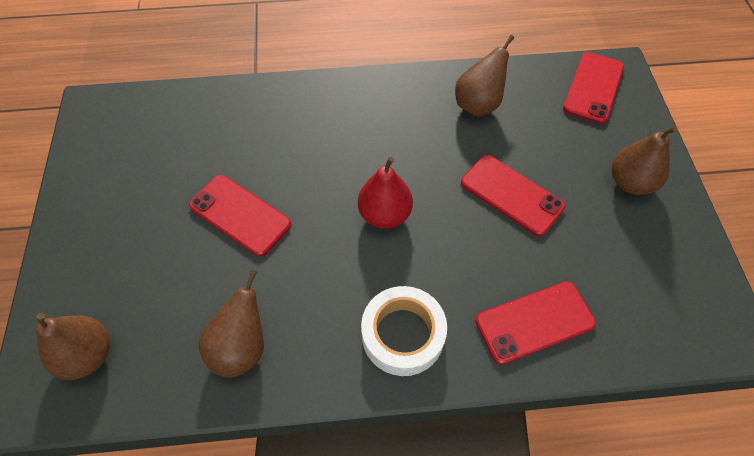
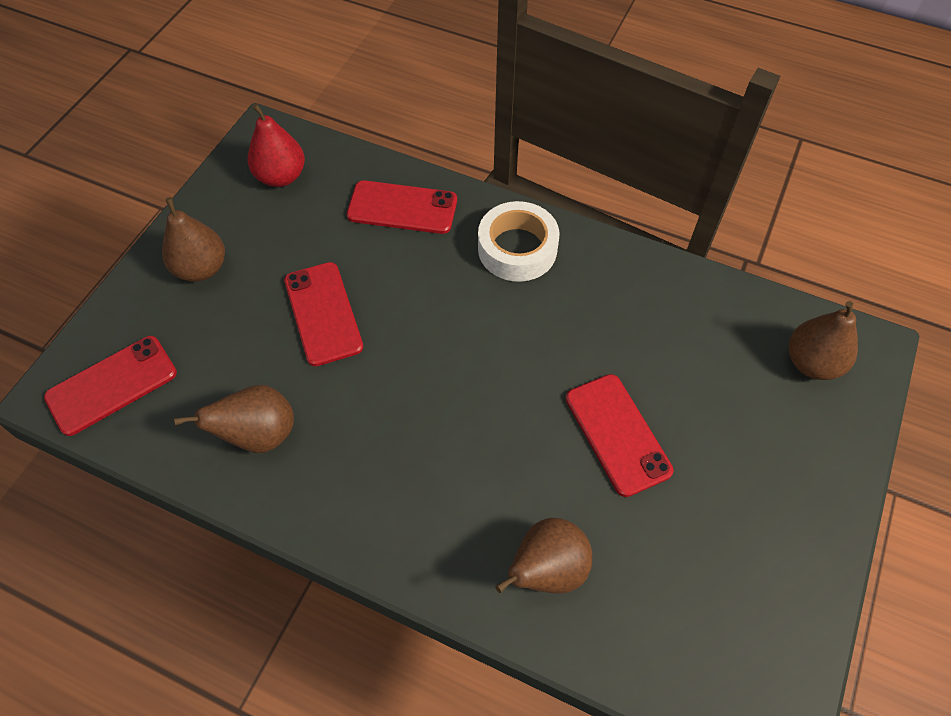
camera: 150 degrees left, 0 degrees up
brown pear [198,270,264,377] -> brown pear moved to [495,518,592,594]
red pear [358,157,413,229] -> red pear moved to [248,104,305,187]

